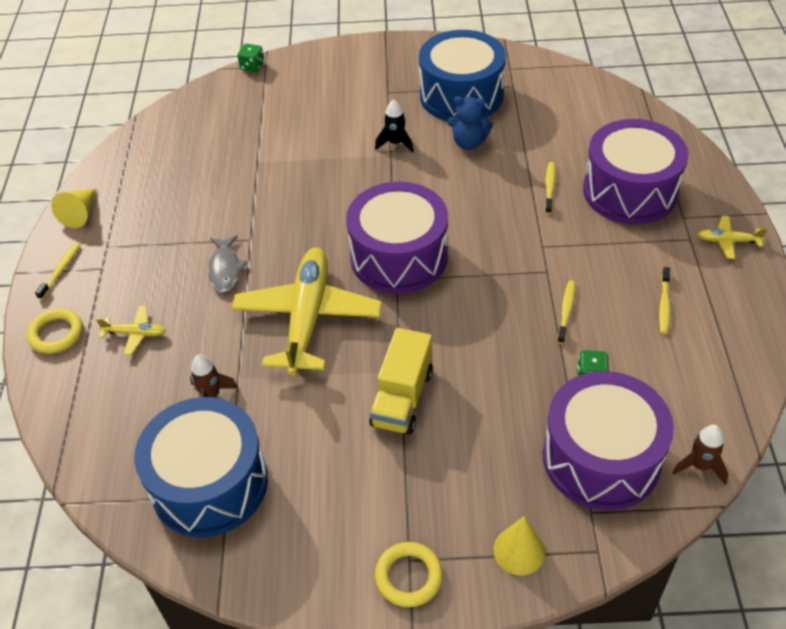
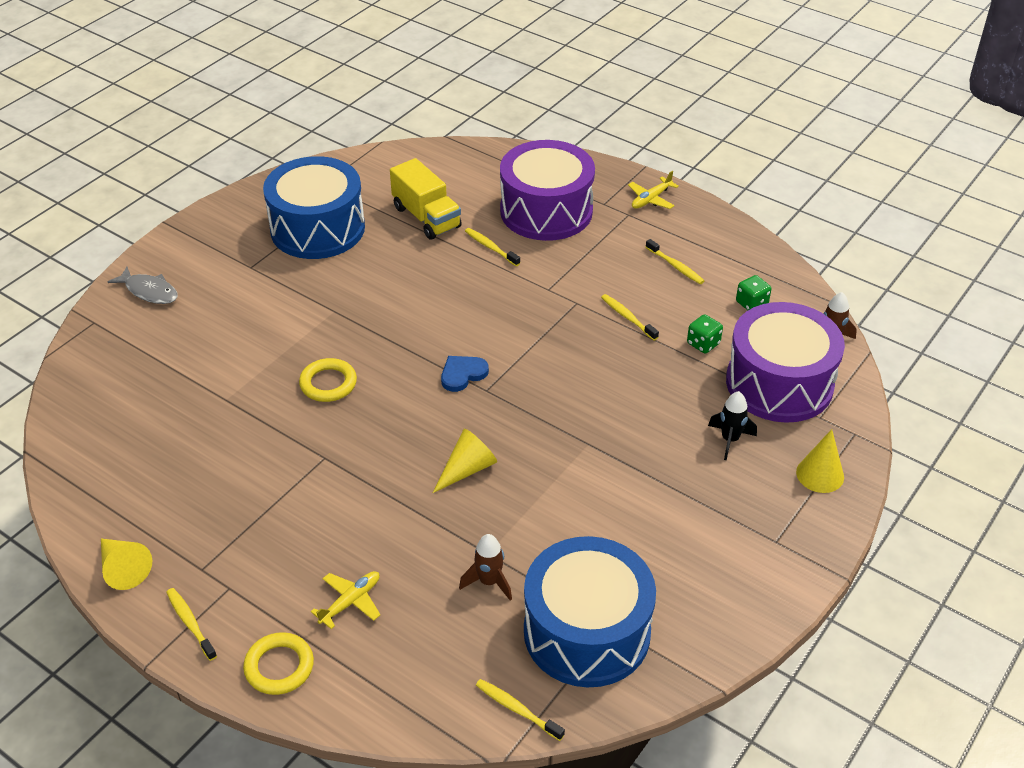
camera: 55 degrees left, 5 degrees down
grey fish [208,235,247,292] -> grey fish moved to [108,267,178,304]
yellow plane [231,247,382,376] -> yellow cone [433,429,497,493]
green dice [237,43,264,72] -> green dice moved to [736,275,771,310]
purple drum [346,182,448,294] -> blue heart [441,356,489,392]
yellow truck [369,328,433,435] -> yellow truck moved to [390,158,462,240]
black rocket [375,99,414,153] -> black rocket moved to [708,391,757,460]
yellow ring [375,542,443,607] -> yellow ring moved to [299,358,357,402]
blue teddy bear [448,96,493,150] -> none
none -> yellow toothbrush [476,679,565,741]

